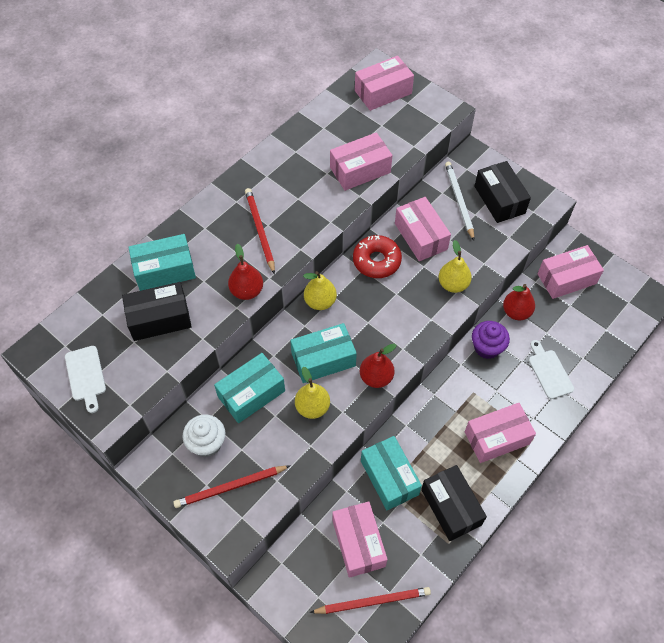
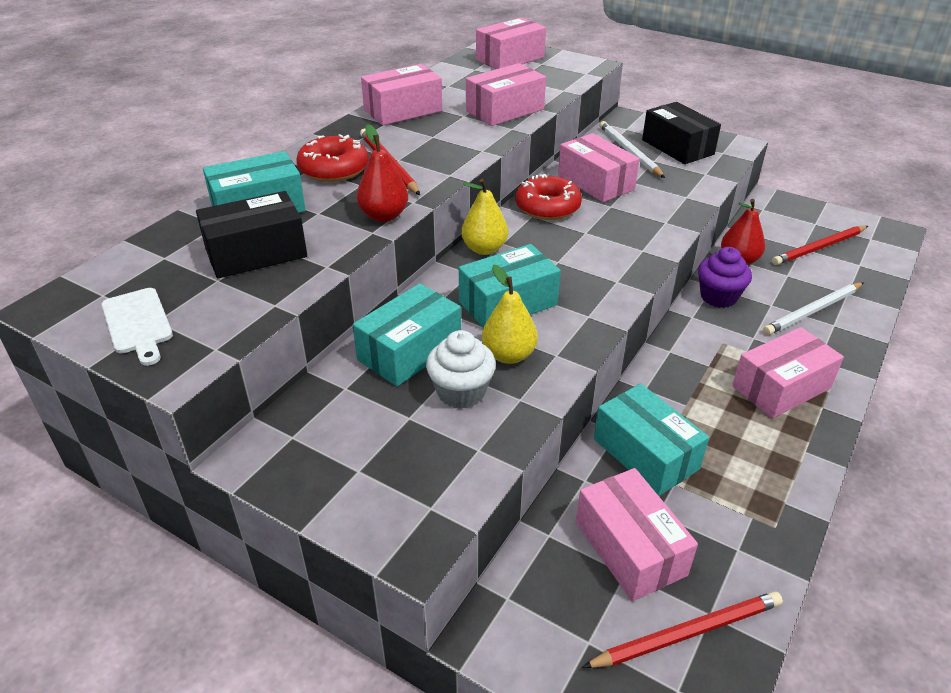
camera: 10 degrees left, 20 degrees down
red pencil [173,465,291,508] -> red pencil moved to [772,226,868,265]
white cupcake [183,415,225,457] -> white cupcake moved to [426,330,496,409]
red pear [360,344,396,388] -> none
black box [421,465,487,541] -> none
yellow pear [439,240,472,293] -> none
white cutting board [529,340,574,399] -> white pencil [763,282,864,335]
pink box [538,245,604,299] -> pink box moved to [361,64,442,125]
none -> red donut [296,134,369,182]

